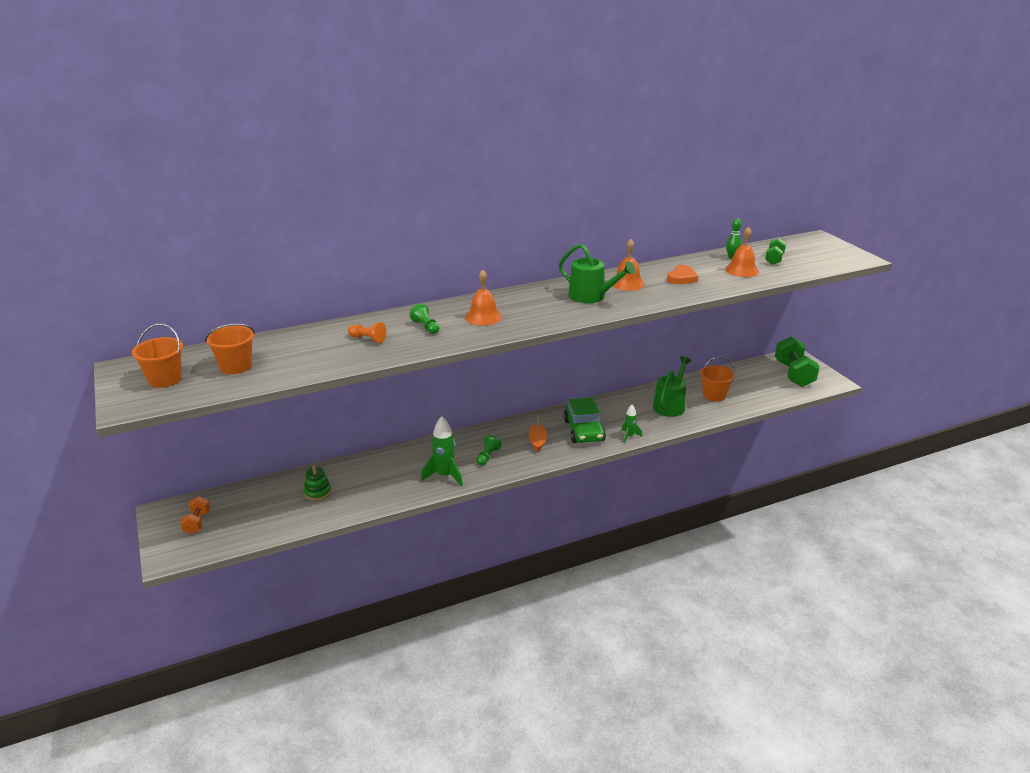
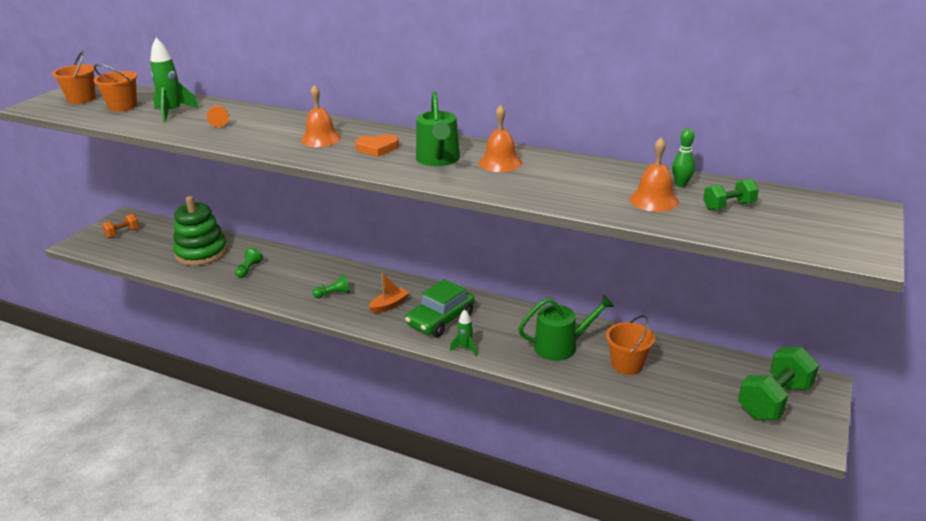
camera: 50 degrees right, 0 degrees up
green stacking toy [304,465,331,501] -> green stacking toy [173,196,228,266], size x2.07
green pawn [410,303,439,334] -> green pawn moved to [235,248,263,278]
green rocket [421,416,463,487] -> green rocket moved to [150,38,199,122]
orange heart [667,265,698,284] -> orange heart moved to [355,134,399,157]

